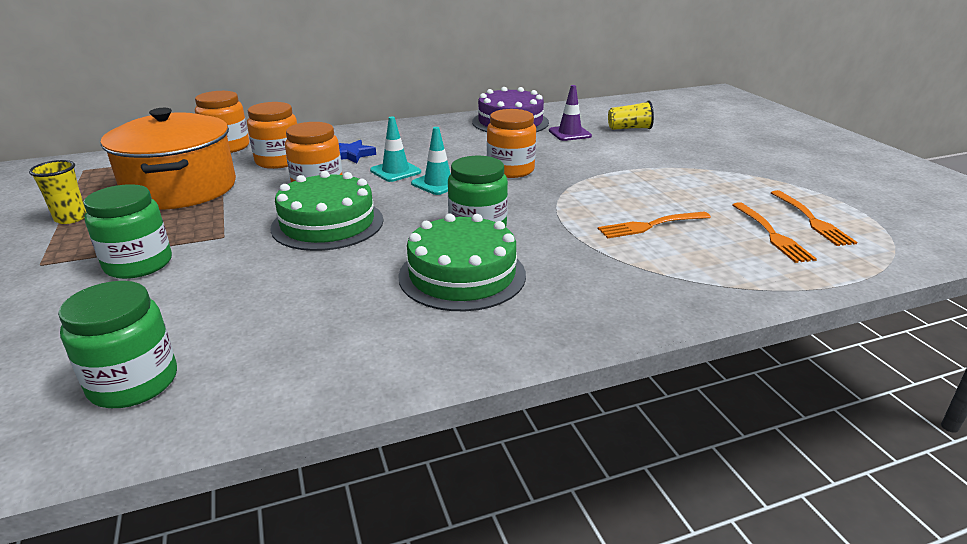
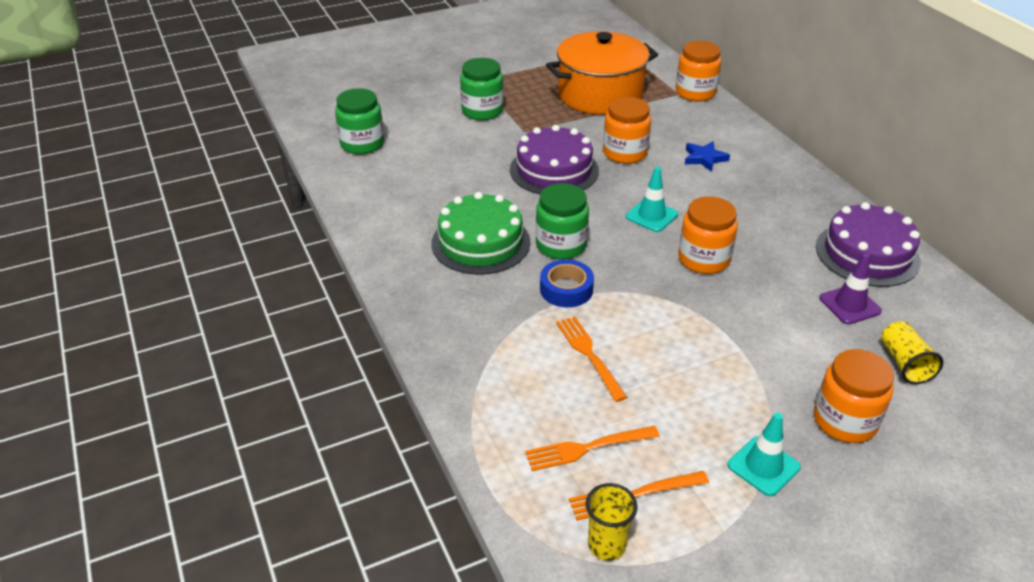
camera: 85 degrees right, 10 degrees up
yellow cup [29,160,86,224] -> yellow cup moved to [586,483,638,561]
orange jar [247,102,297,169] -> orange jar moved to [814,349,894,443]
green cake [270,171,384,251] -> purple cake [510,125,599,194]
turquoise traffic cone [370,117,421,182] -> turquoise traffic cone moved to [728,413,801,496]
none -> blue tape [540,259,594,307]

